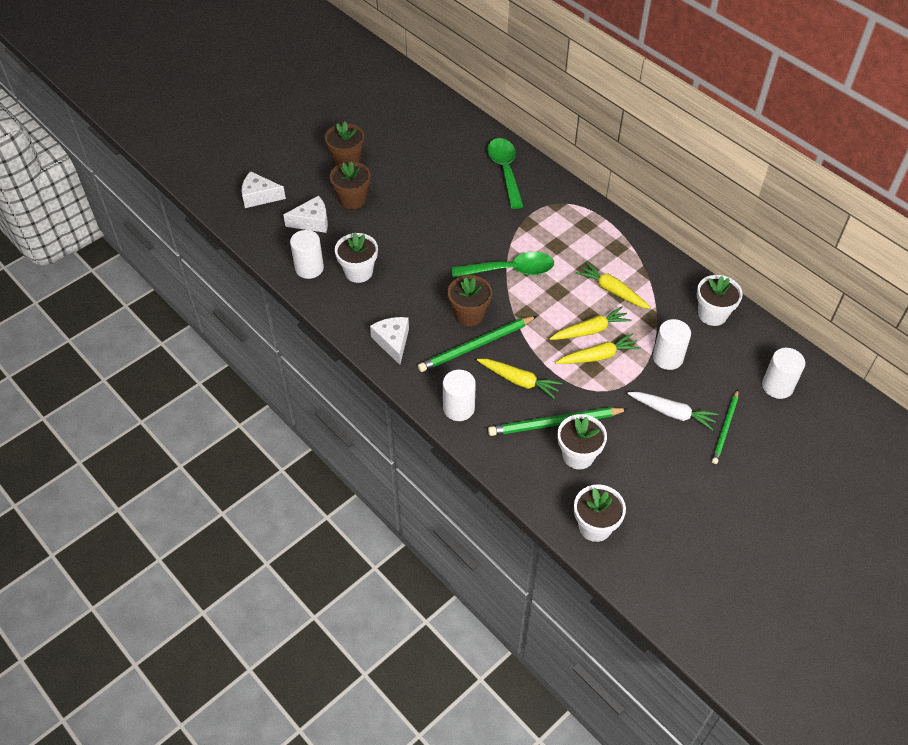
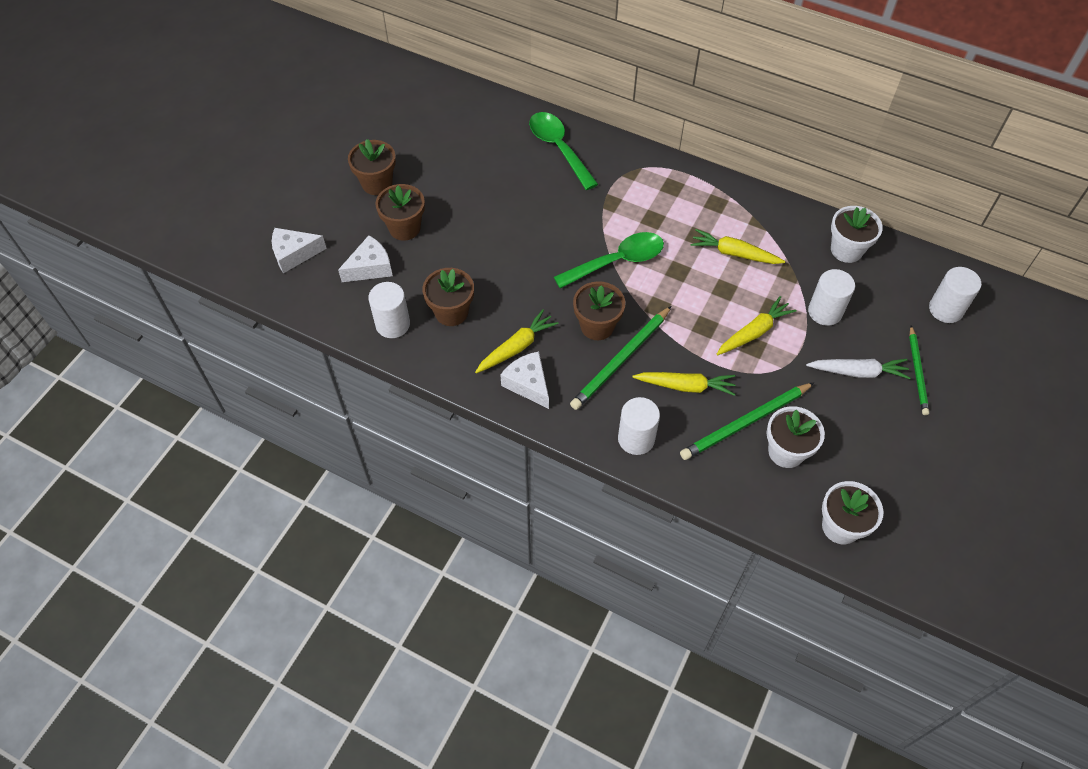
camera: 20 degrees left, 5 degrees up
white flower pot [335,233,378,283] -> brown flower pot [422,268,474,326]
yellow carrot [549,306,631,340] -> yellow carrot moved to [475,309,559,373]

